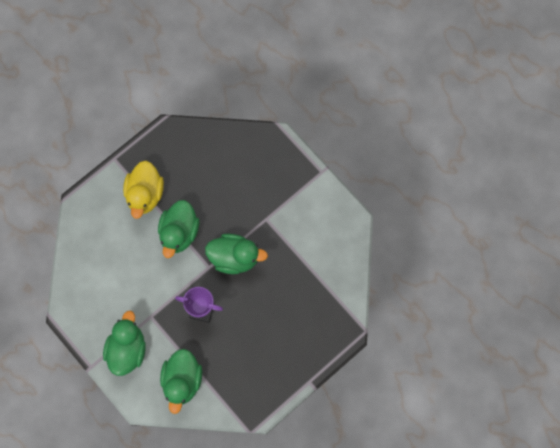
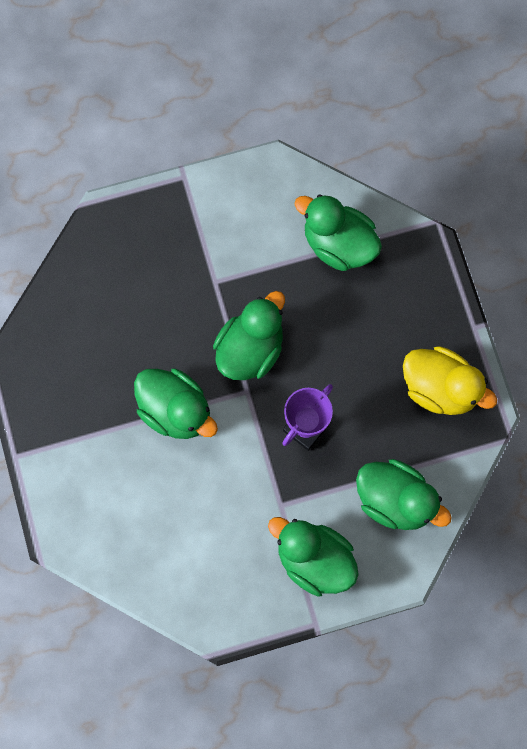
camera: 65 degrees left, 0 degrees up
yellow duck [123,161,164,219] -> yellow duck moved to [403,346,497,415]
none -> green duck [295,194,382,271]

